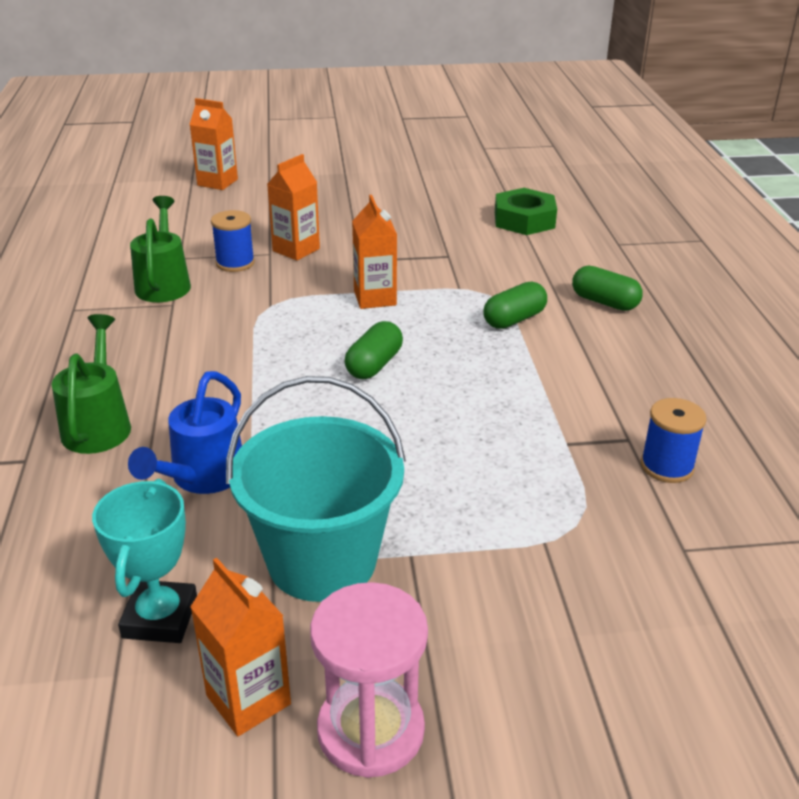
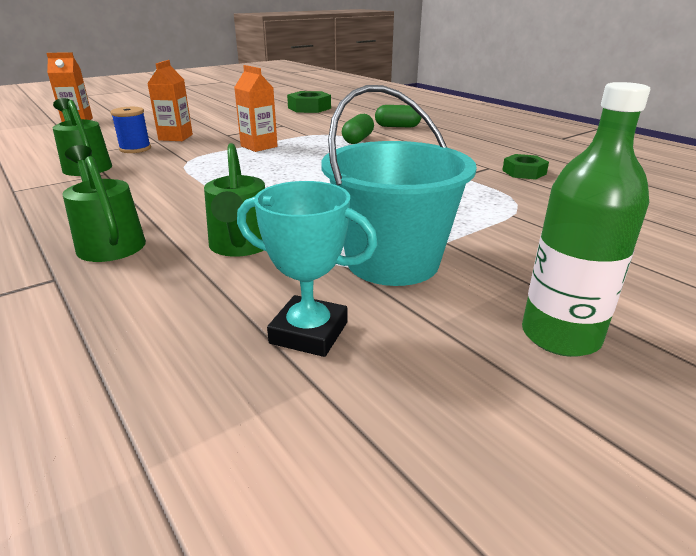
camera: 30 degrees left, 5 degrees down
turquoise trophy [92,479,197,643] -> turquoise trophy turned 45 degrees counterclockwise [237,181,378,357]
blue watering can [128,371,242,494] -> green watering can [204,143,265,257]
orange carton [190,558,291,736] -> none
pink hourglass [310,582,428,778] -> green bottle [522,82,650,357]
green capsule [345,321,403,379] -> none
blue spool [641,398,707,483] -> green nut [502,154,549,180]

